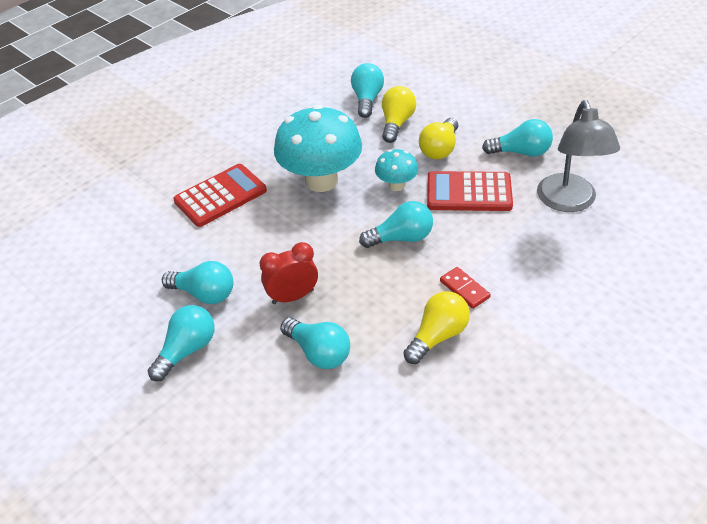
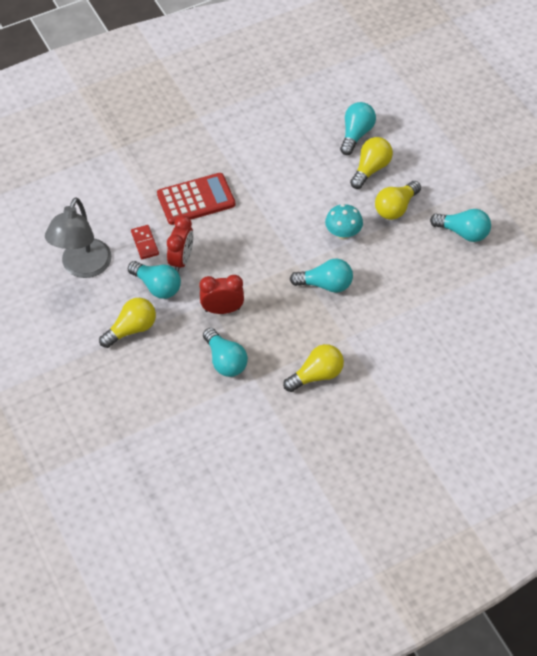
camera: 15 degrees right, 10 degrees up
turquoise light bulb [148,305,215,381] -> yellow light bulb [99,298,156,348]
turquoise mushroom [274,105,362,192] -> none
red calculator [427,171,513,211] -> none
red domino [440,267,491,309] -> red domino moved to [131,225,159,259]
grey lamp [537,100,620,212] -> grey lamp moved to [45,197,112,278]
none -> red clock [167,215,194,272]

